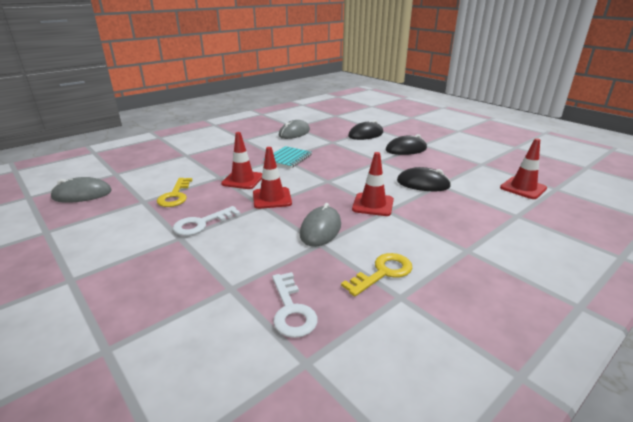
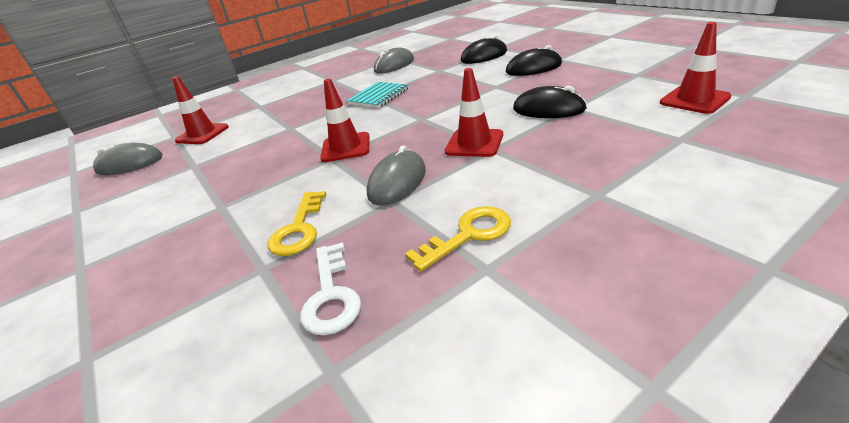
camera: 10 degrees right, 5 degrees up
yellow key [157,178,192,207] -> yellow key moved to [267,191,326,256]
white key [173,206,240,236] -> none
red traffic cone [221,132,262,189] -> red traffic cone moved to [172,76,229,144]

